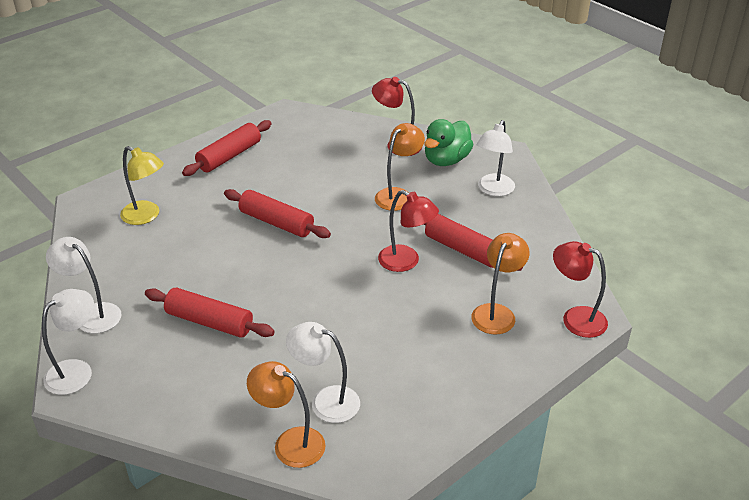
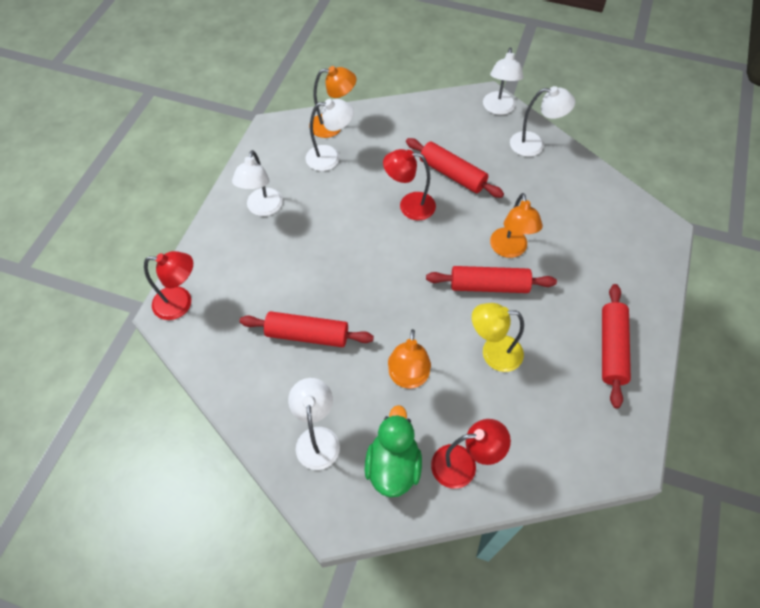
camera: 150 degrees right, 20 degrees up
yellow lamp [120,146,164,225] -> yellow lamp moved to [472,303,524,372]
red rolling pin [145,288,275,338] -> red rolling pin turned 45 degrees clockwise [406,138,504,198]
red lamp [378,190,439,272] -> red lamp moved to [383,149,436,220]
orange lamp [471,233,530,335] -> orange lamp moved to [490,193,543,258]
none -> white lamp [232,150,283,216]

